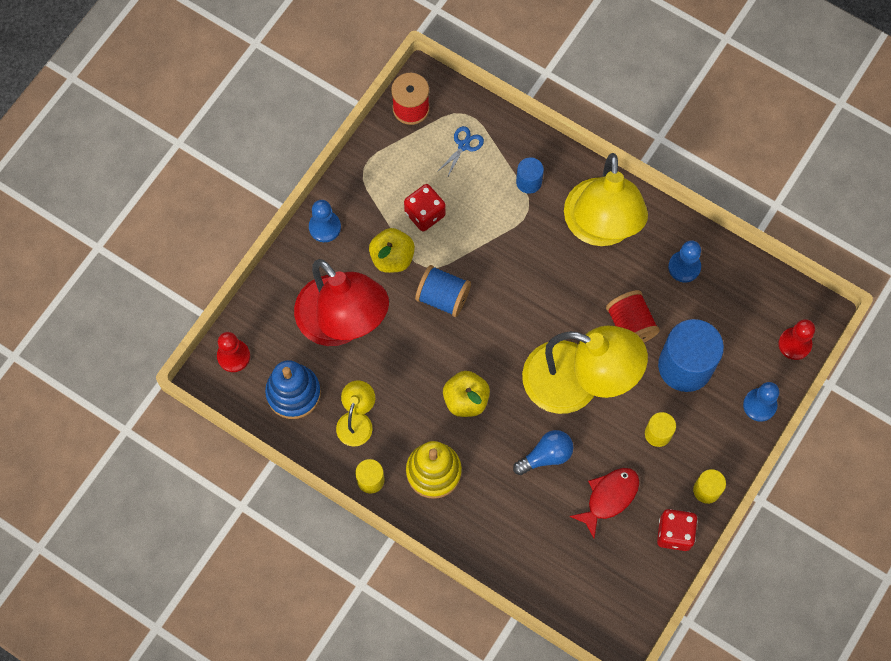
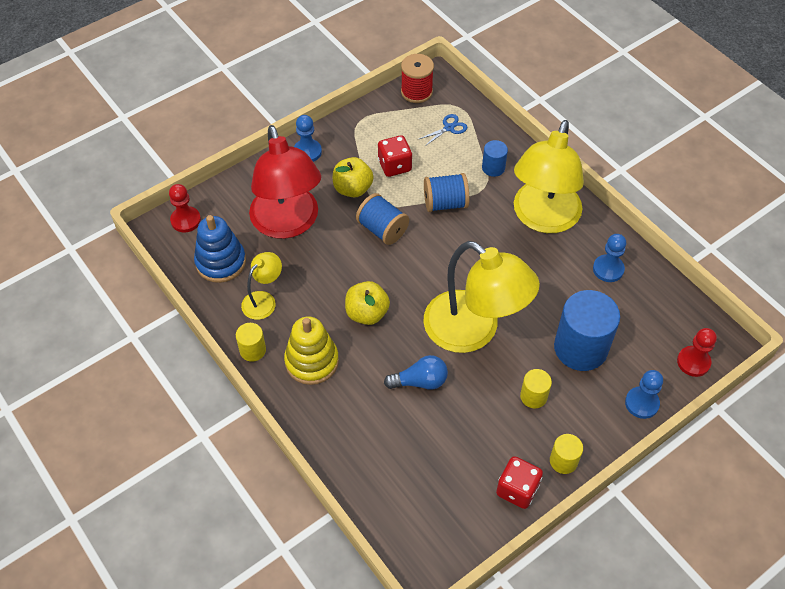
camera: 20 degrees right, 15 degrees down
red fish [569,468,639,538] -> none
red spool [606,290,660,342] -> none
none -> blue spool [424,173,469,212]

